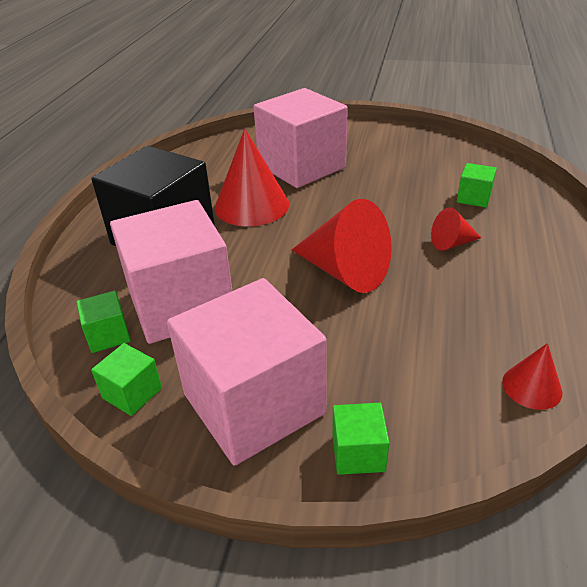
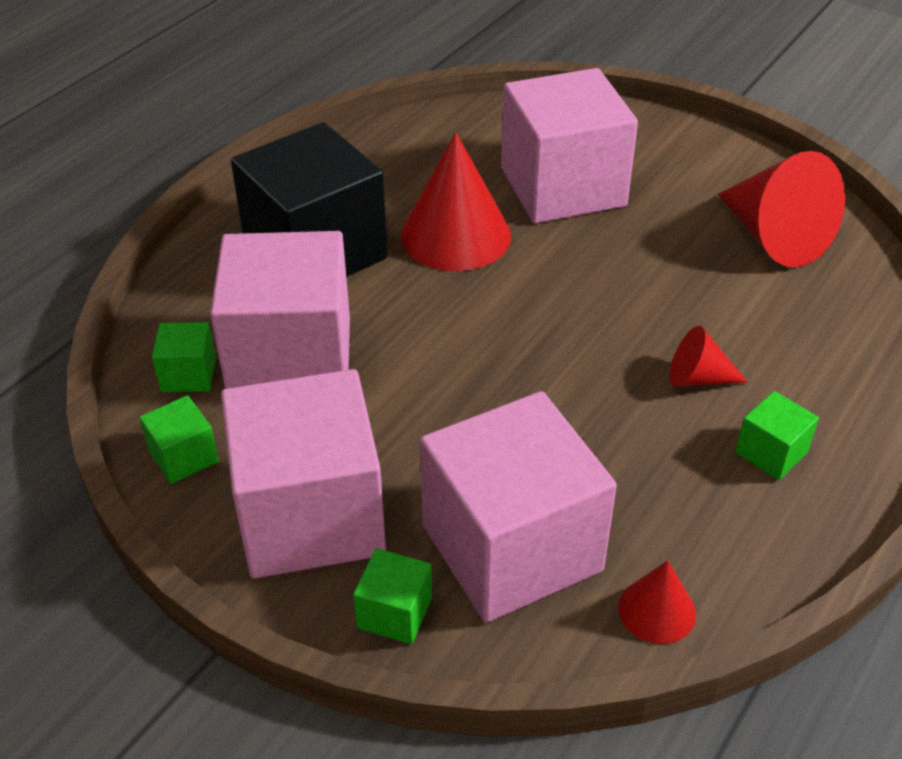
camera: 20 degrees right, 5 degrees up
red cone [292,199,392,293] -> red cone moved to [718,151,845,267]
green cube [457,163,497,208] -> green cube moved to [735,391,819,480]
none -> pink cube [420,391,617,623]

